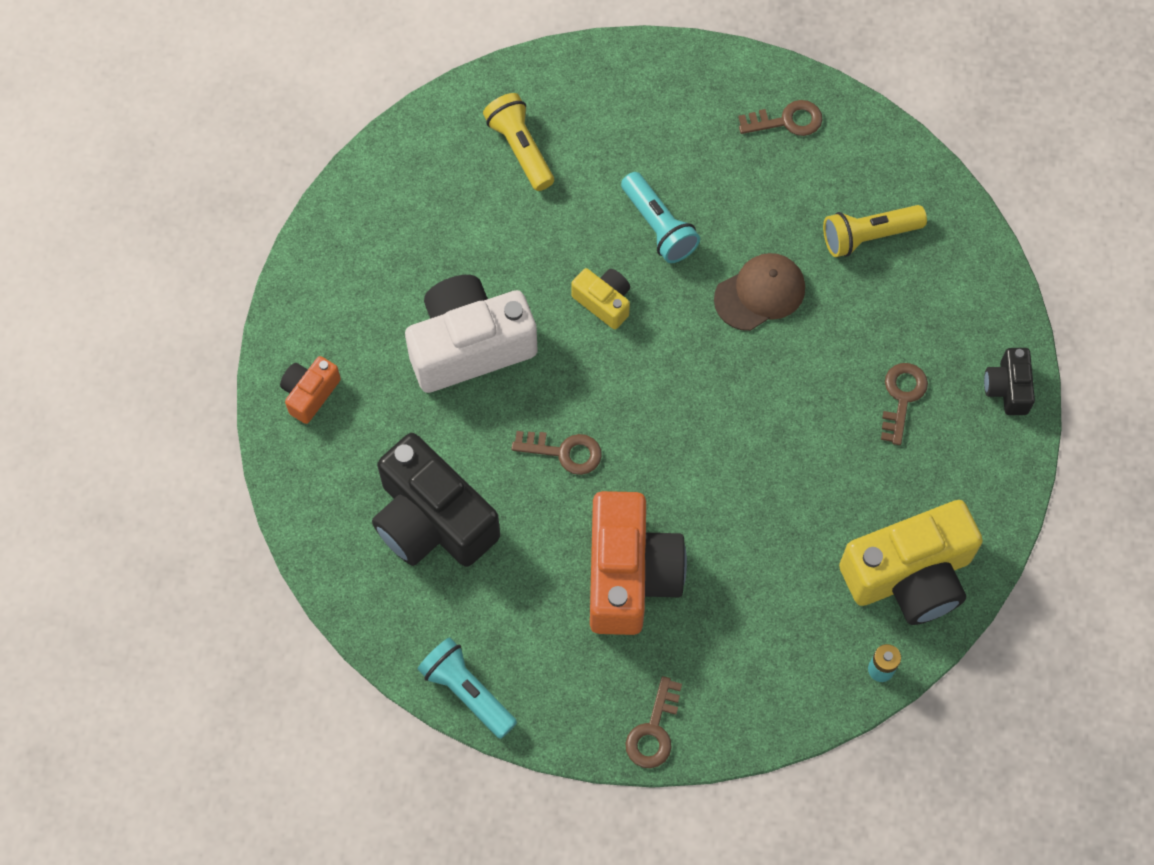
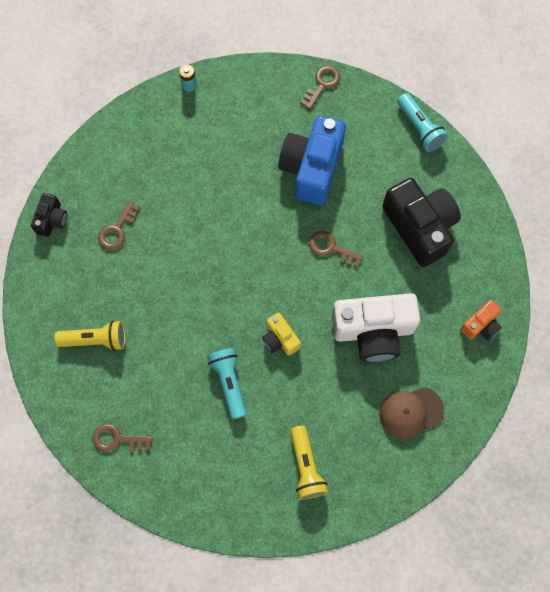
camera: 165 degrees left, 5 degrees up
orange camera [590,491,687,635] -> blue camera [278,115,346,205]
brown cap [714,253,805,331] -> brown cap moved to [379,387,444,439]
yellow camera [839,500,983,625] -> none

